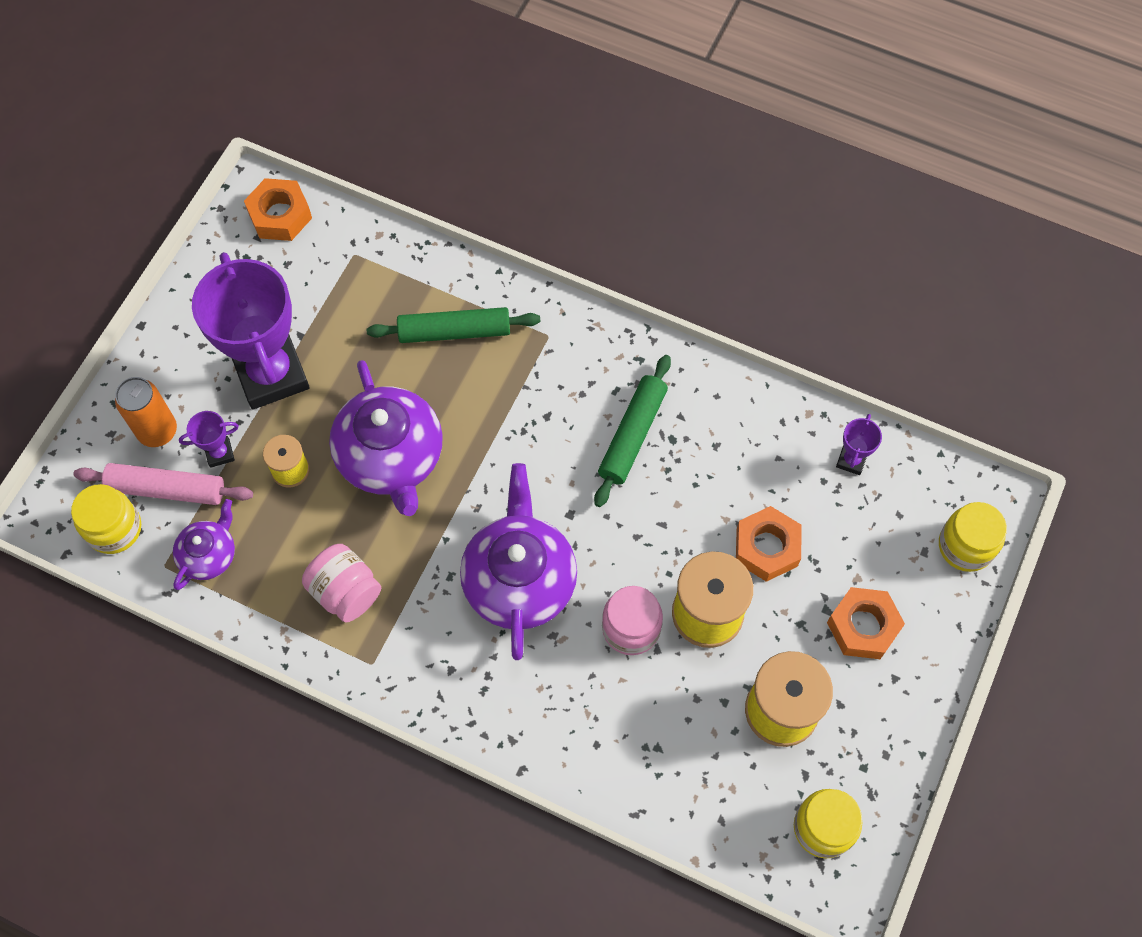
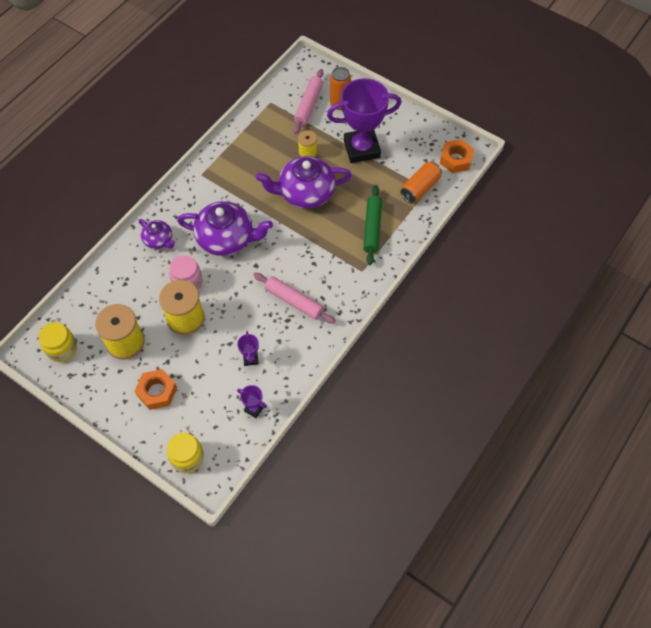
camera: 100 degrees right, 5 degrees down
yellow jar [71,484,141,554] -> none
purple teapot [173,499,235,590] -> purple teapot moved to [139,219,175,249]
purple trophy [179,411,239,468] -> purple trophy moved to [237,331,259,366]
pink jar [302,544,381,622] -> none
green rolling pin [594,355,671,507] -> pink rolling pin [253,273,336,324]
orange nut [736,506,802,582] -> none
none -> orange can [400,161,442,203]

